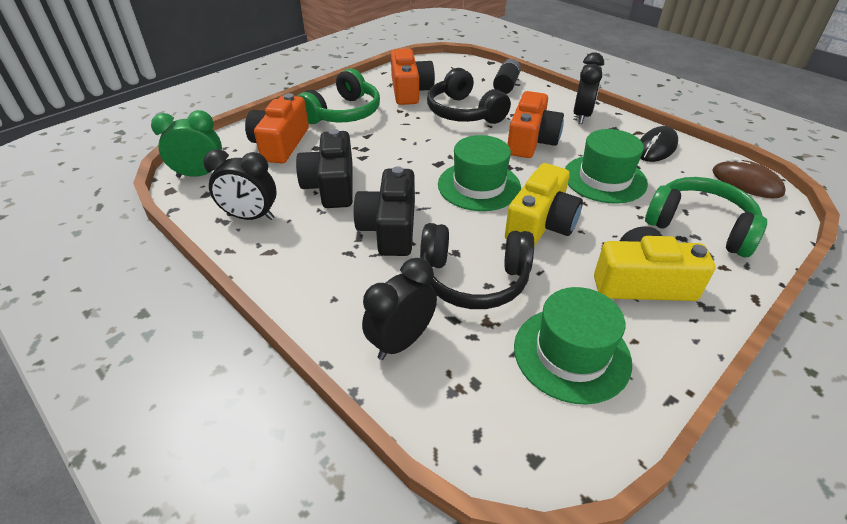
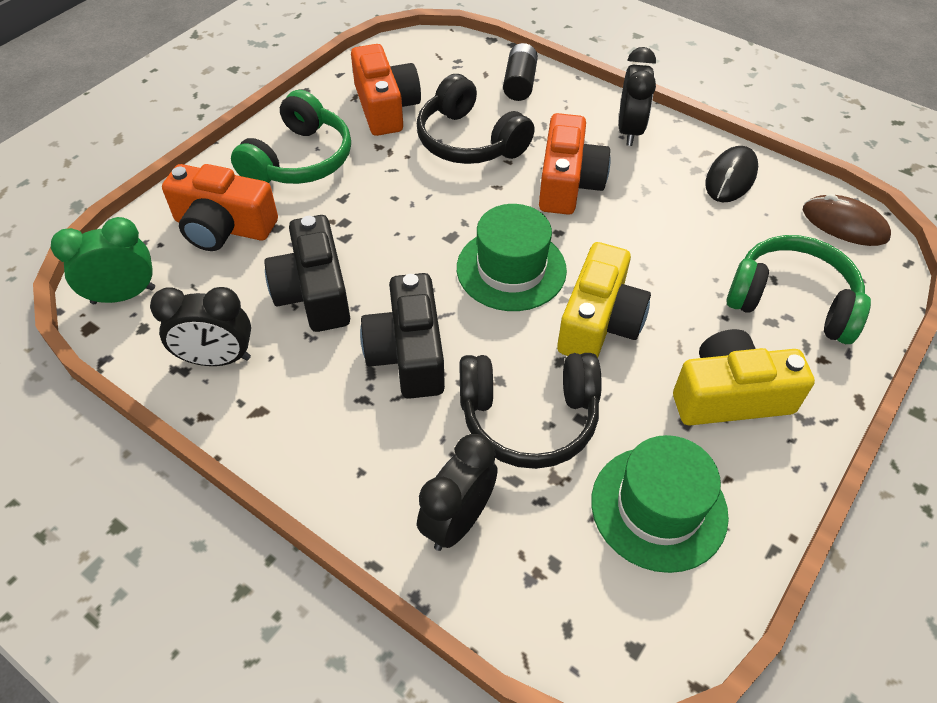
camera: 10 degrees left, 10 degrees up
orange camera [245,93,309,163] -> orange camera turned 75 degrees counterclockwise [162,164,278,251]
green hat [565,129,648,204] -> none

